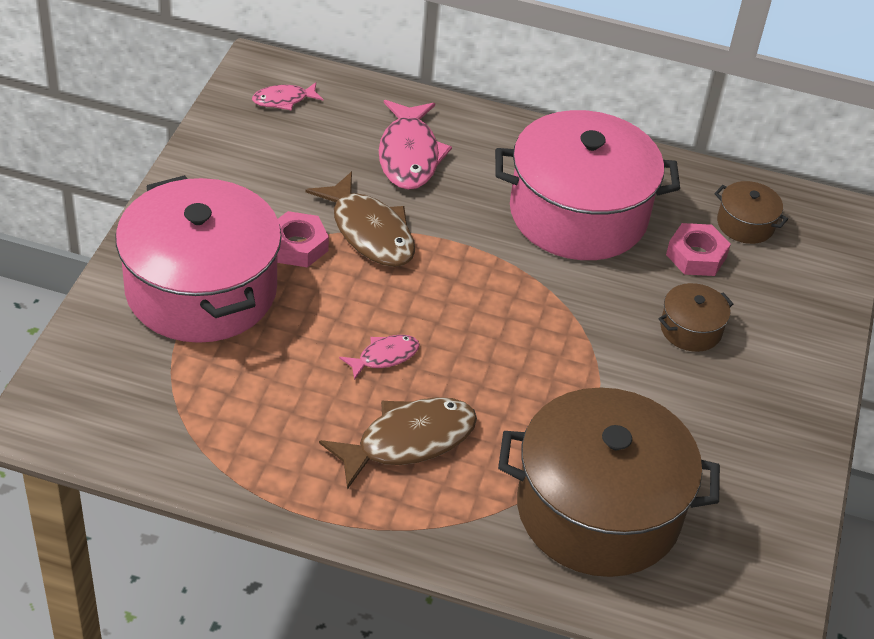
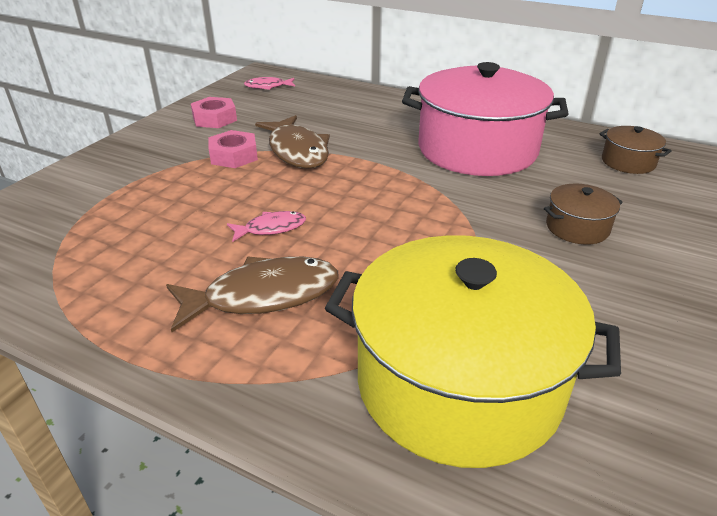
camera: 15 degrees right, 10 degrees down
pink pot [115,175,282,343] -> none
pink fish [379,100,452,190] -> none
brown pot [498,387,720,577] -> yellow pot [325,235,621,468]
pink nut [666,223,731,276] -> pink nut moved to [191,97,237,128]

